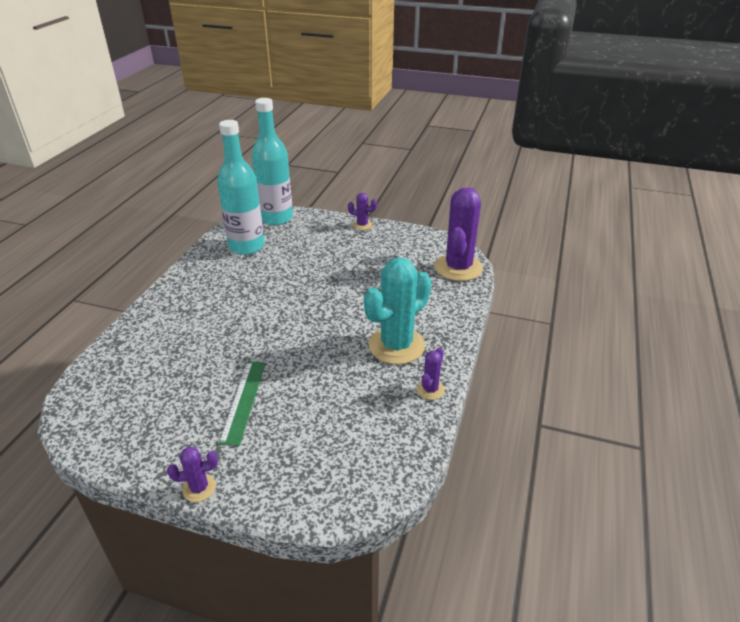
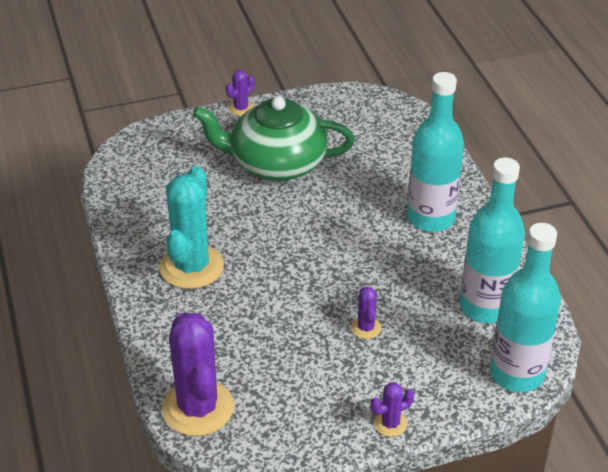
camera: 145 degrees right, 5 degrees up
green ruler [219,361,266,446] -> green teapot [193,96,355,181]
purple cactus [417,347,445,400] -> purple cactus moved to [351,287,382,339]
none -> turquoise bottle [407,72,464,232]

